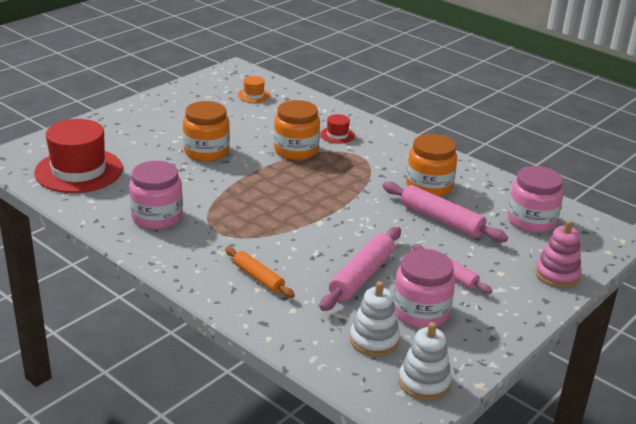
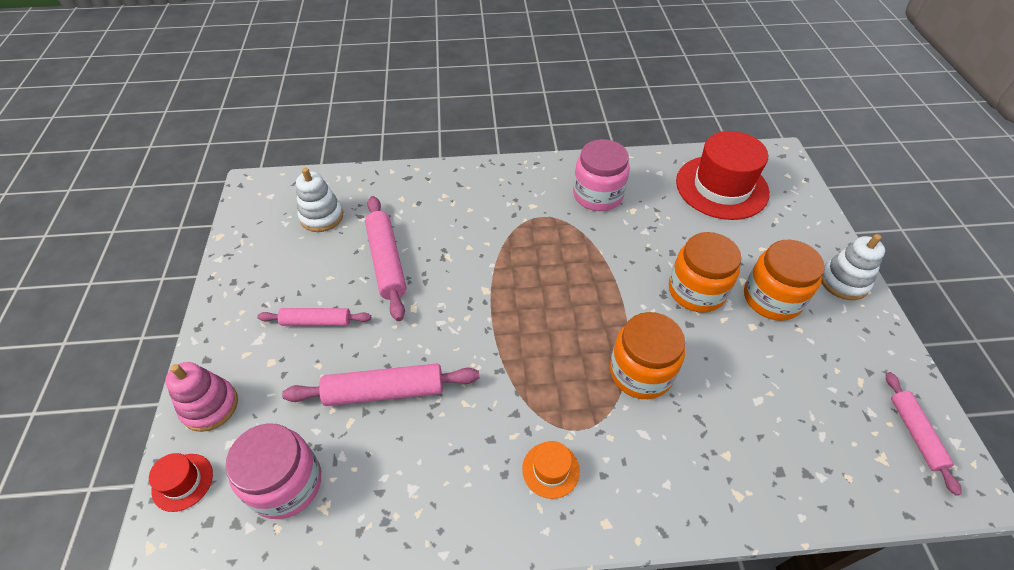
camera: 135 degrees right, 20 degrees up
orange rolling pin [225,247,295,298] -> none
orange hat [238,76,270,103] -> orange hat moved to [522,441,580,499]
red hat [320,114,355,144] -> red hat moved to [149,453,213,512]
pink jar [393,249,455,328] -> none
white stacking toy [399,322,452,401] -> white stacking toy moved to [821,234,885,300]
orange jar [406,134,457,197] -> orange jar moved to [744,240,825,321]
none -> pink rolling pin [886,372,961,495]

